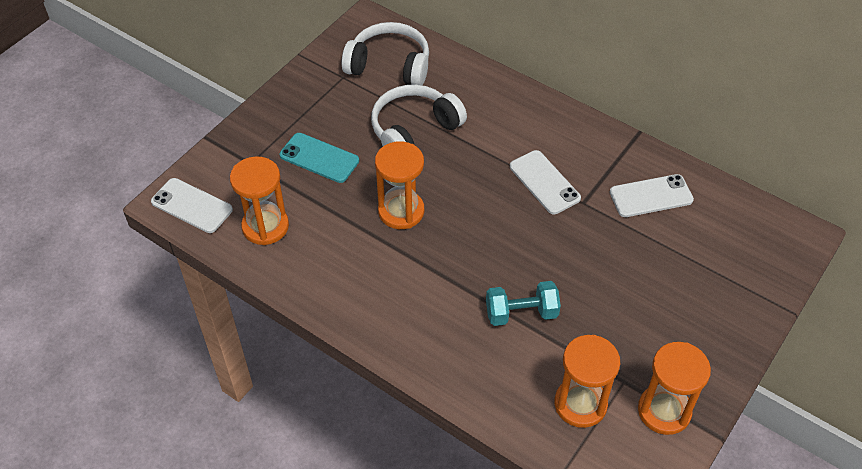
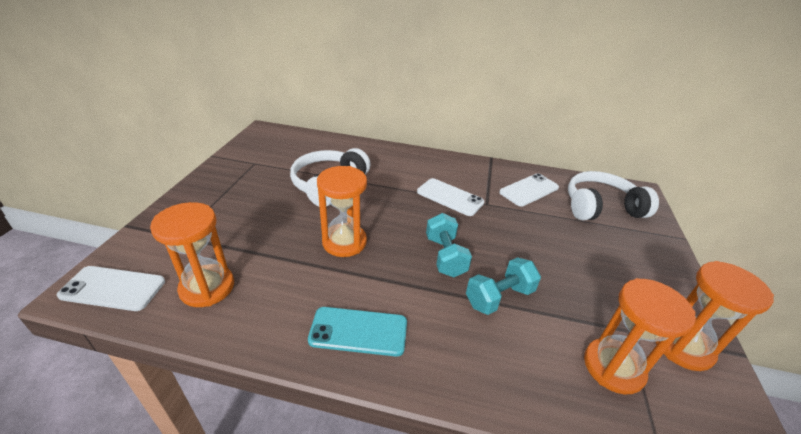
camera: 25 degrees left, 15 degrees down
turquoise phone [280,133,359,183] -> turquoise phone moved to [308,307,407,356]
white headphones [342,22,429,85] -> white headphones moved to [568,171,659,220]
none -> turquoise dumbbell [426,213,472,277]

